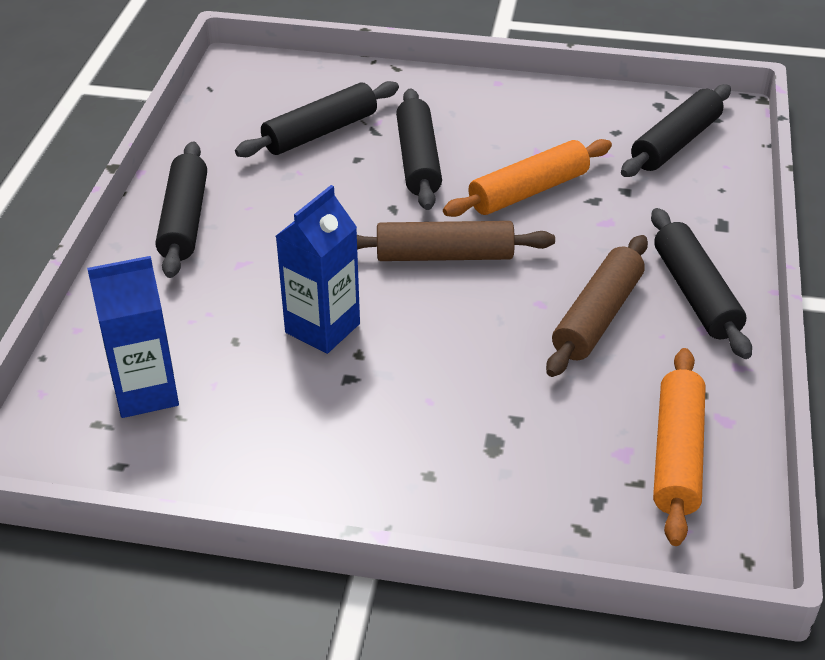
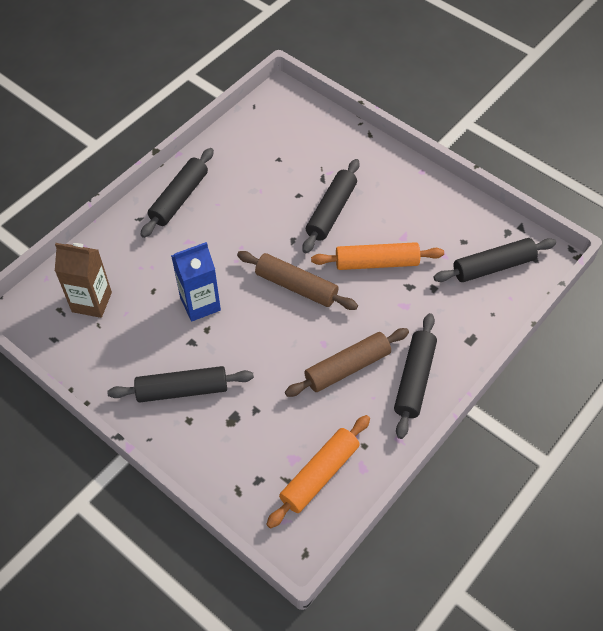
camera: 30 degrees right, 15 degrees up
blue carton [87,256,179,418] -> brown carton [55,243,112,318]
black rolling pin [235,81,399,157] -> black rolling pin moved to [107,366,254,402]

